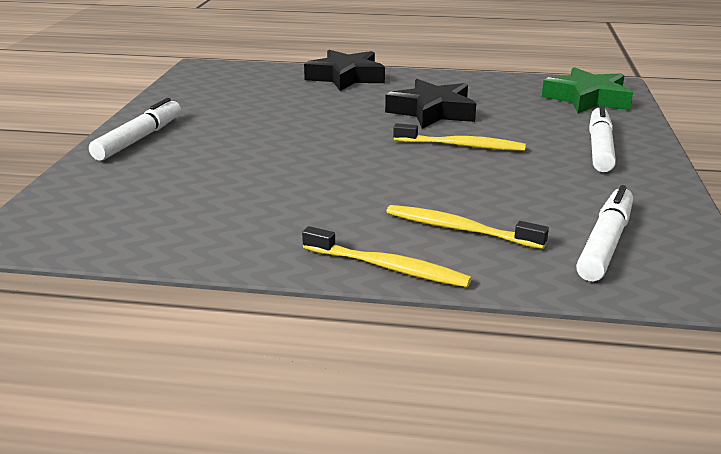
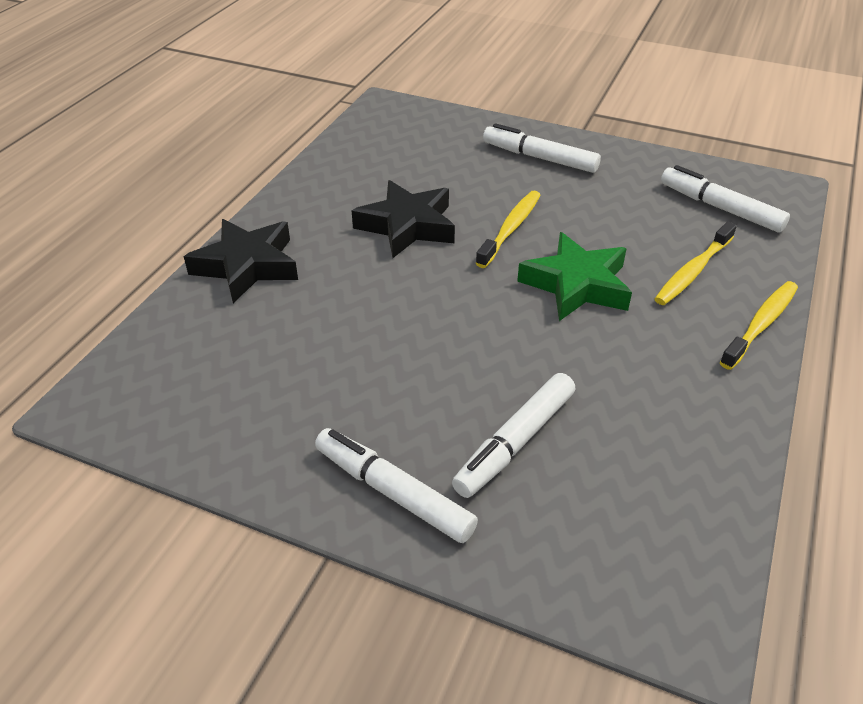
camera: 75 degrees left, 15 degrees up
green star [542,67,633,113] -> green star moved to [517,232,632,321]
none -> white marker [452,373,575,498]

